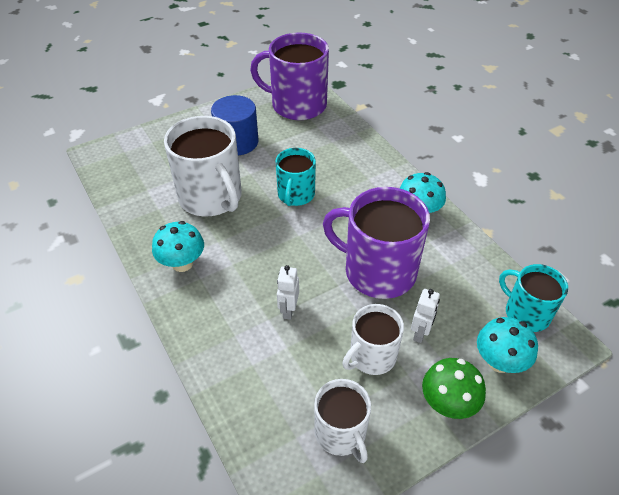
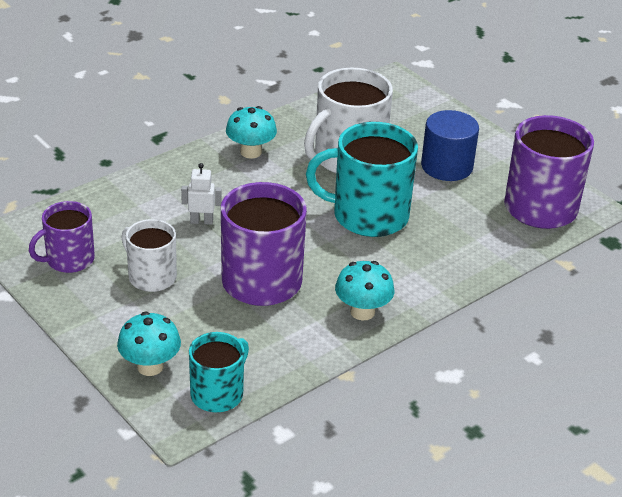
camera: 80 degrees right, 10 degrees down
turquoise mug [275,148,316,206] -> turquoise mug [306,122,418,237], size x1.69
white mug [314,379,371,463] -> purple mug [29,201,95,273]
white robot [411,289,440,343] -> none
green mushroom [422,358,486,419] -> none

